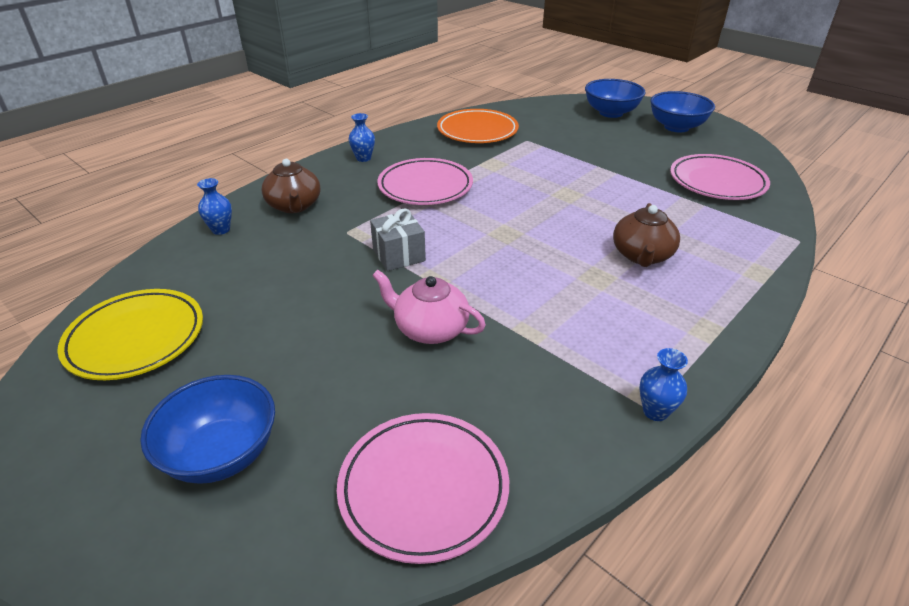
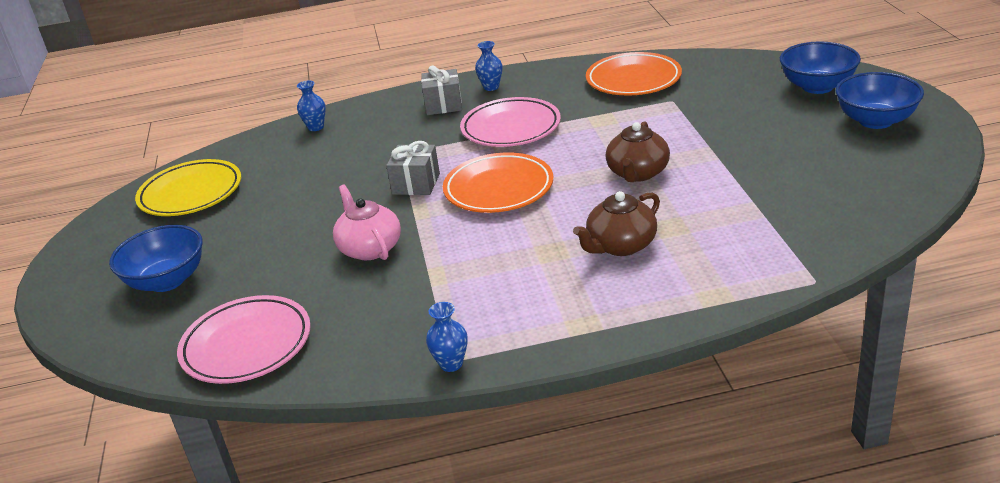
camera: 40 degrees right, 5 degrees down
brown teapot [262,159,320,213] -> brown teapot moved to [606,121,670,182]
pink plate [670,154,770,200] -> none
none -> grey gift [421,66,462,115]
none -> orange plate [443,152,553,213]

